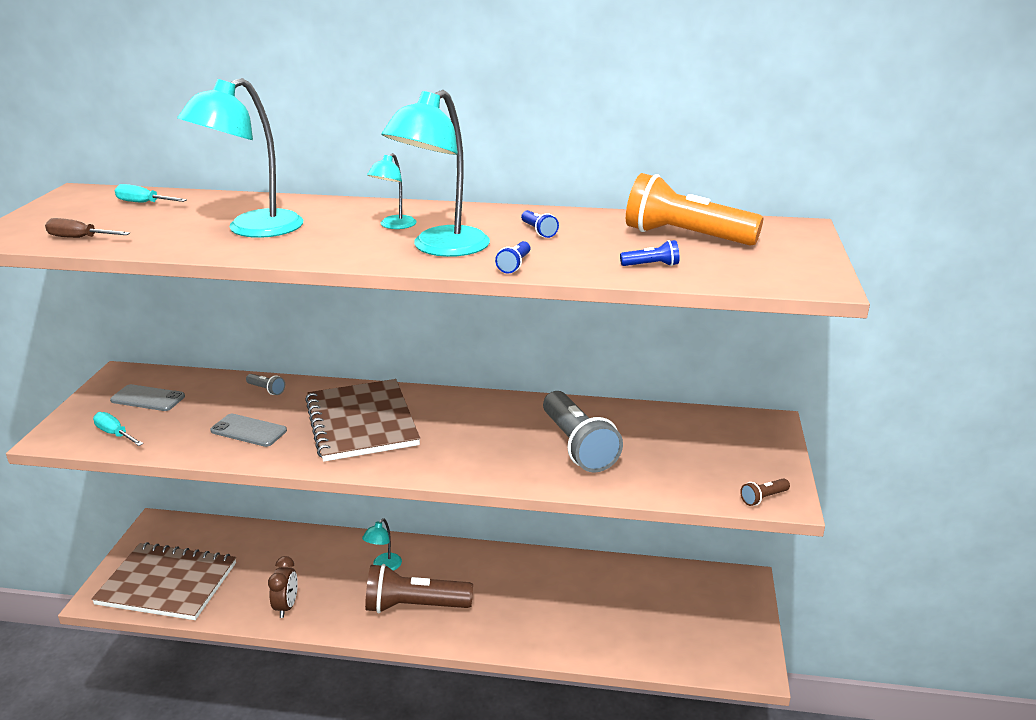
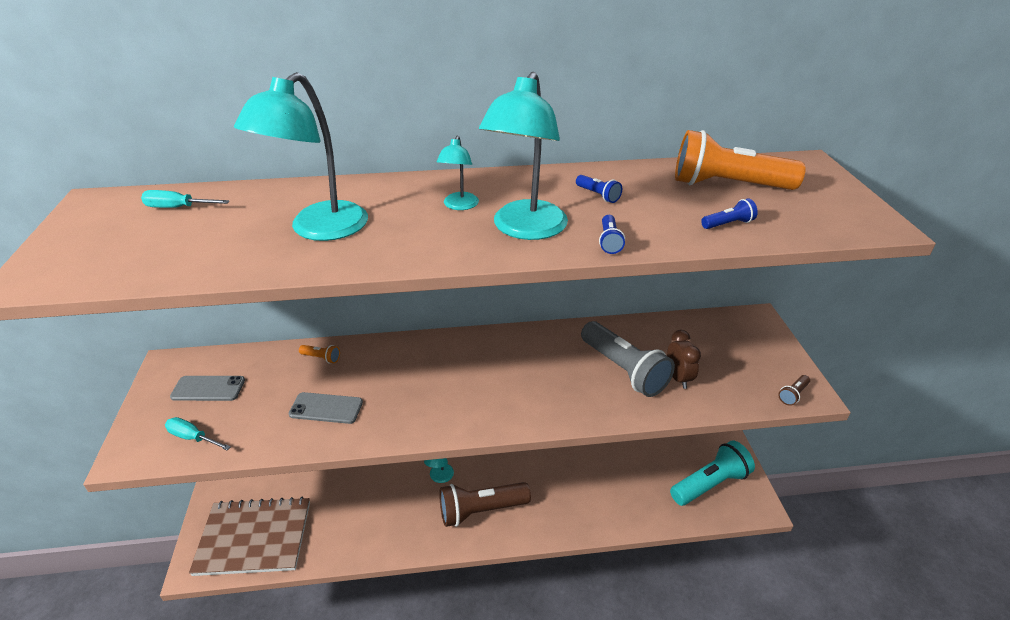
camera: 15 degrees left, 10 degrees up
brown screwdriver [45,218,130,238] -> none
grey flashlight [246,374,285,395] -> orange flashlight [299,345,340,363]
brown clock [268,556,298,618] -> brown clock moved to [667,330,701,389]
brown notebook [305,379,420,462] -> none
none -> turquoise flashlight [670,440,755,506]

